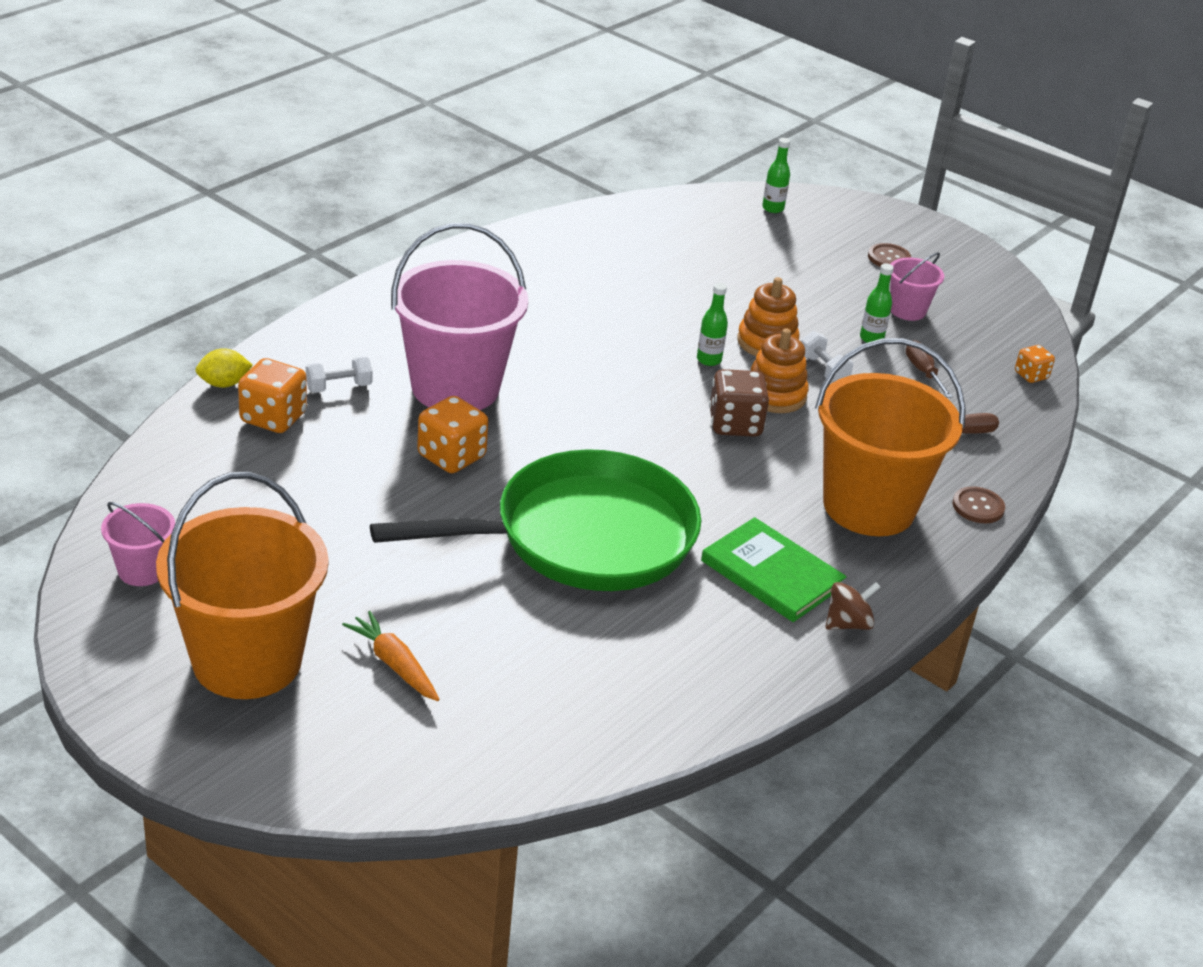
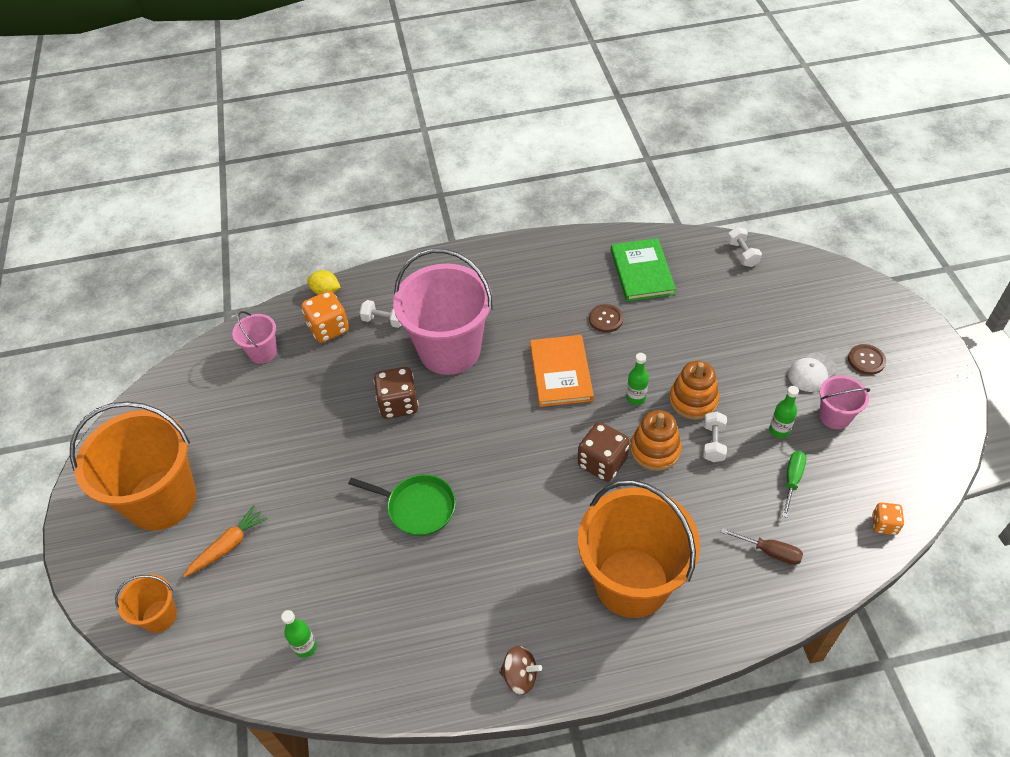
camera: 45 degrees right, 15 degrees up
pink bucket [101,502,175,586] -> pink bucket moved to [232,311,277,364]
orange carrot [342,611,440,701] -> orange carrot turned 45 degrees clockwise [183,505,268,577]
green pan [370,449,701,591] -> green pan [348,474,456,536], size x0.47
orange dice [417,396,488,473] -> brown dice [374,367,419,419]
green book [701,517,846,622] -> green book moved to [611,238,676,302]
green bottle [762,138,790,213] -> green bottle moved to [281,610,317,658]
brown screwdriver [906,340,953,398] -> green screwdriver [782,451,806,518]
brown button [953,486,1005,523] -> brown button moved to [589,304,623,333]
none -> orange bucket [115,574,177,633]
none -> orange book [530,335,594,407]
none -> white dumbbell [727,227,762,267]
none -> white cap [788,353,837,392]

